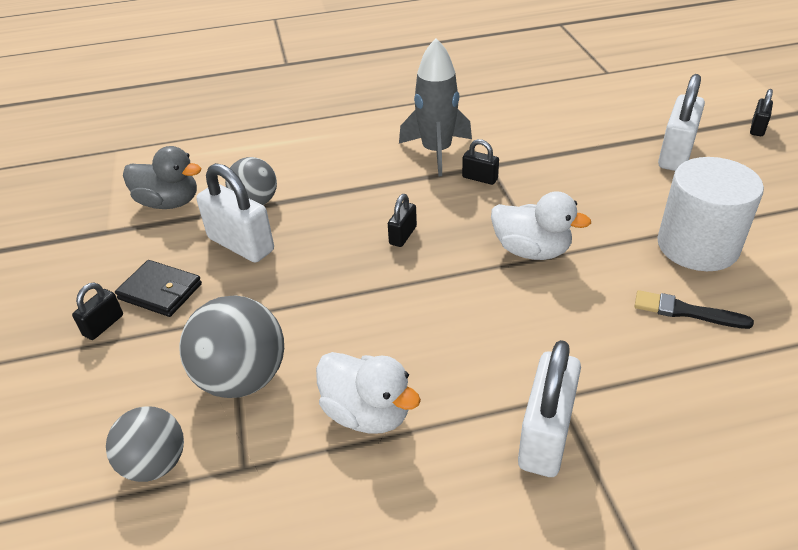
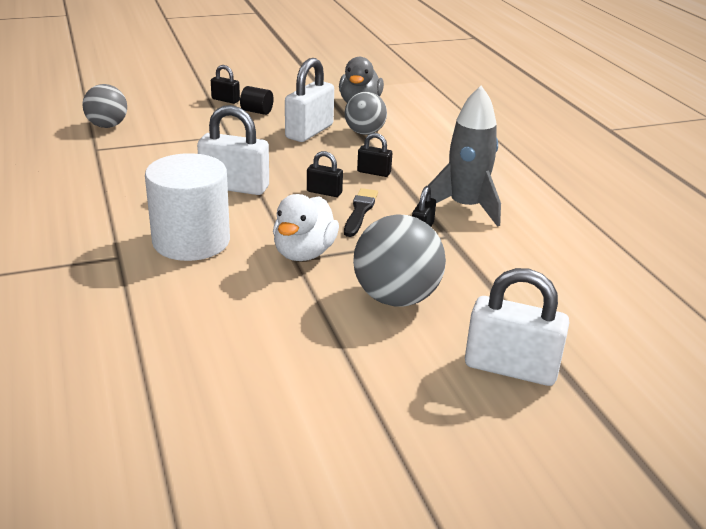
camera: 80 degrees right, 10 degrees down
black wallet [115,260,202,317] -> black cylinder [240,86,274,115]
grey ball [179,295,284,398] -> grey ball moved to [353,214,446,307]
white duck [316,352,421,433] -> none
white padlock [518,340,581,477] -> white padlock moved to [197,105,269,195]
black brush [634,290,754,329] -> black brush moved to [344,188,378,237]
white cylinder [657,157,764,271] -> white cylinder moved to [145,153,230,261]
black padlock [750,89,773,136] -> black padlock moved to [357,133,392,177]

